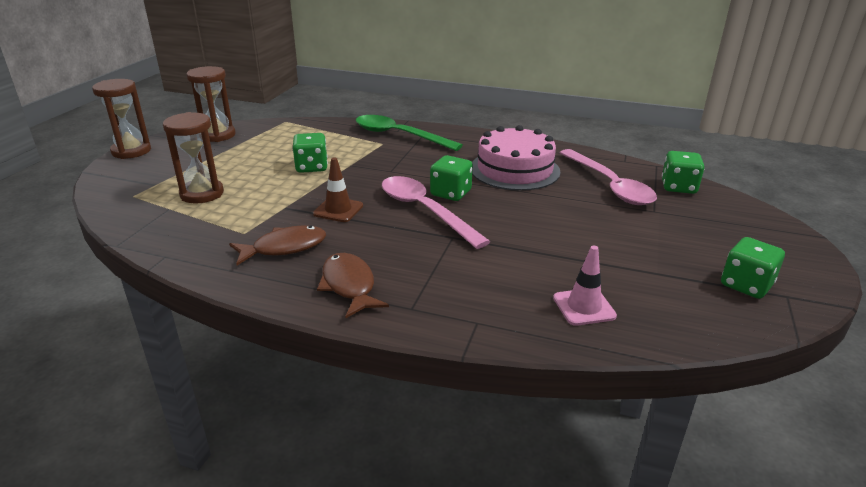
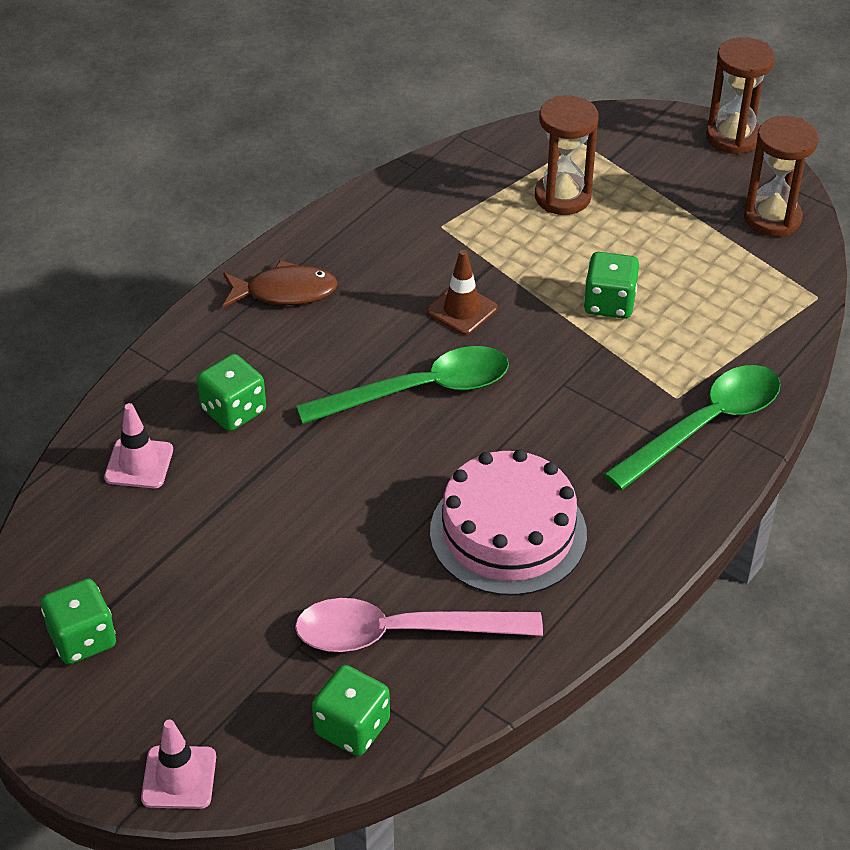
camera: 110 degrees right, 15 degrees up
brown fish [229,226,326,265] -> none
pink spoon [382,176,491,249] -> green spoon [296,346,509,424]
green dice [430,155,473,201] -> green dice moved to [197,354,266,431]
none -> pink traffic cone [141,720,216,809]

